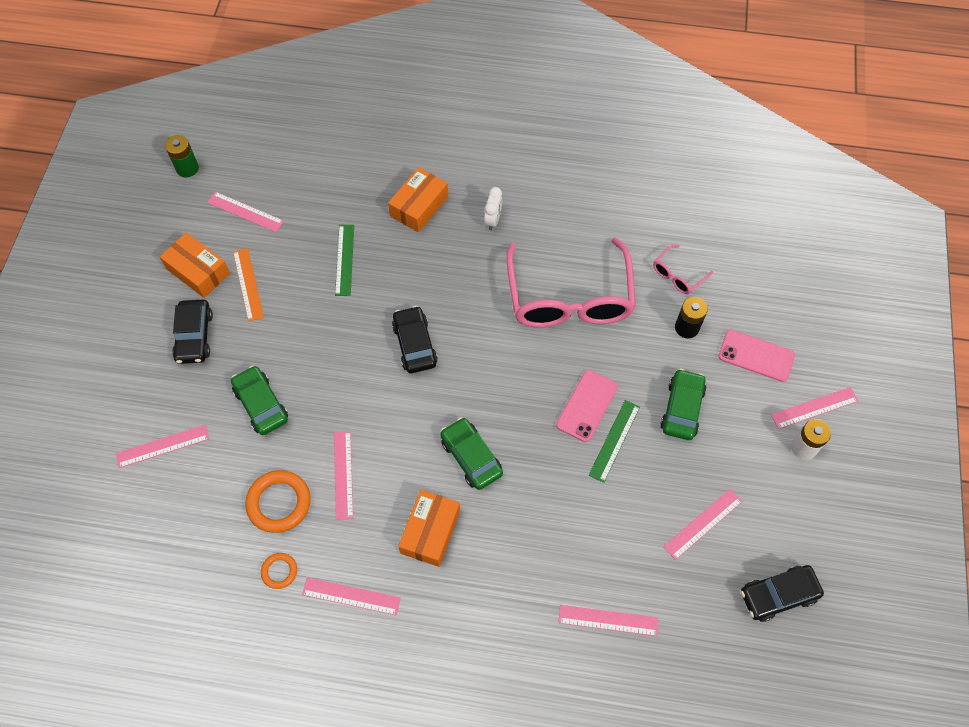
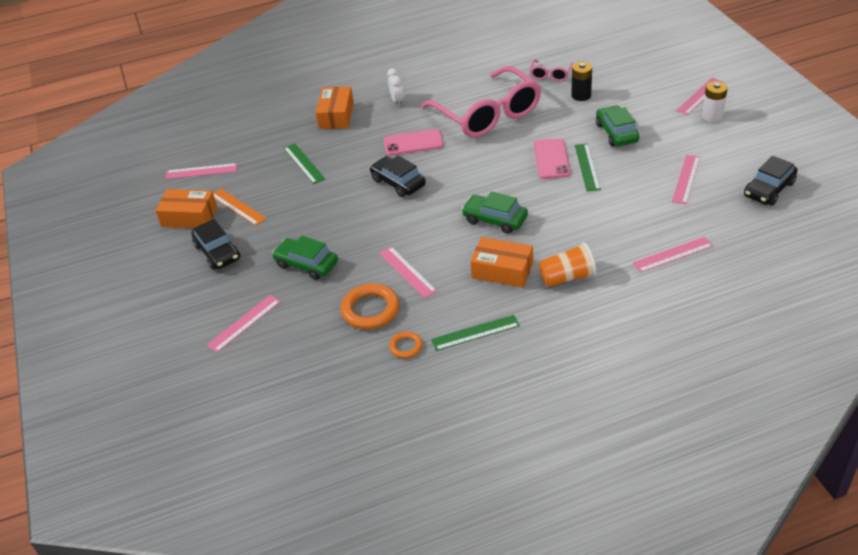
camera: 25 degrees left, 20 degrees down
green battery [165,135,199,177] -> none
pink ruler [302,577,401,615] -> green ruler [431,315,520,351]
orange box [398,490,460,567] -> orange box turned 60 degrees counterclockwise [470,237,533,288]
pink phone [718,330,795,382] -> pink phone moved to [384,129,443,156]
none -> orange cup [539,242,596,287]

